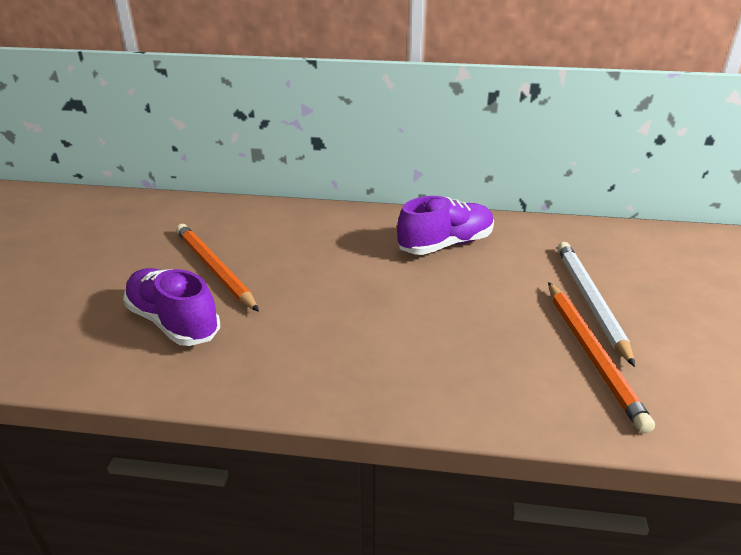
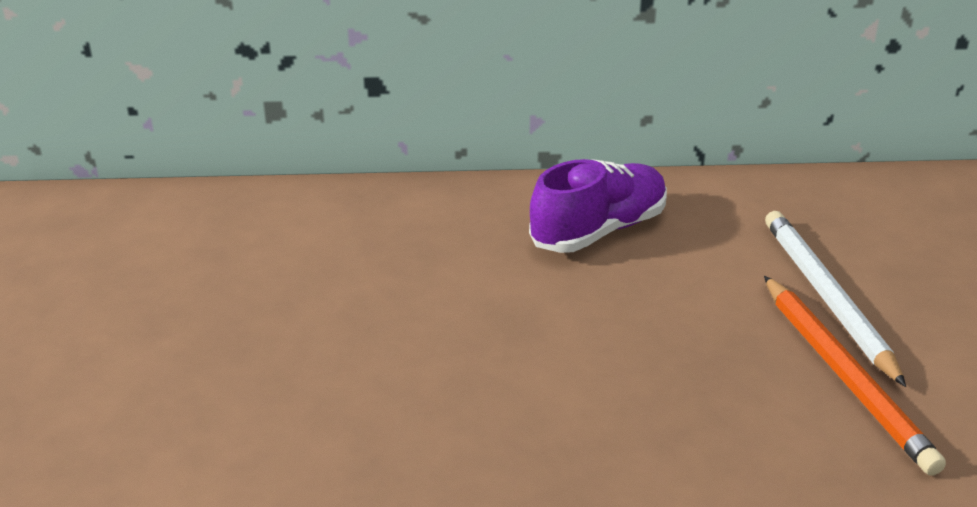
camera: 10 degrees left, 0 degrees up
purple shoe [123,268,220,346] -> none
orange pencil [176,224,259,312] -> none

